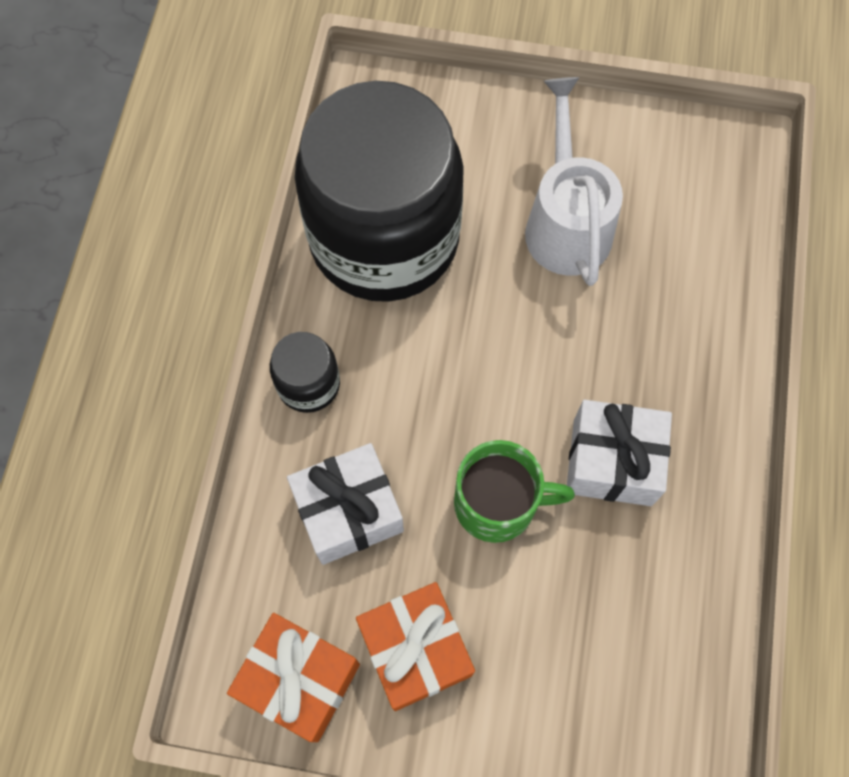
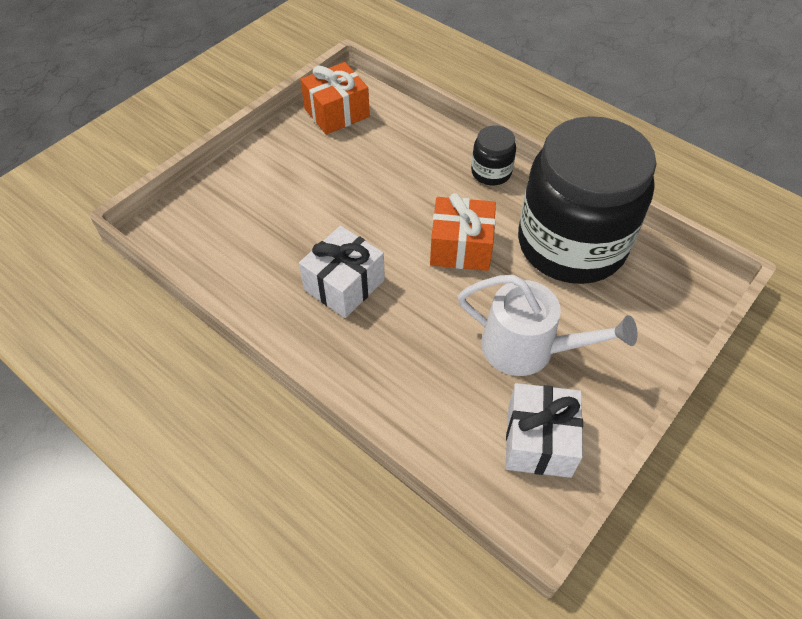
camera: 120 degrees right, 15 degrees down
white gift [287,443,404,565] -> white gift moved to [505,383,583,478]
orange gift [356,582,475,711] -> orange gift moved to [430,193,496,271]
green mug [454,440,575,543] -> none

